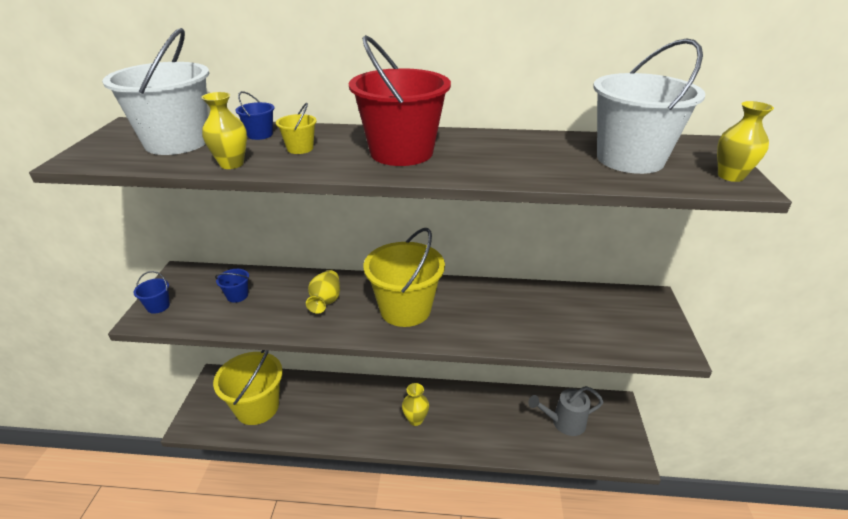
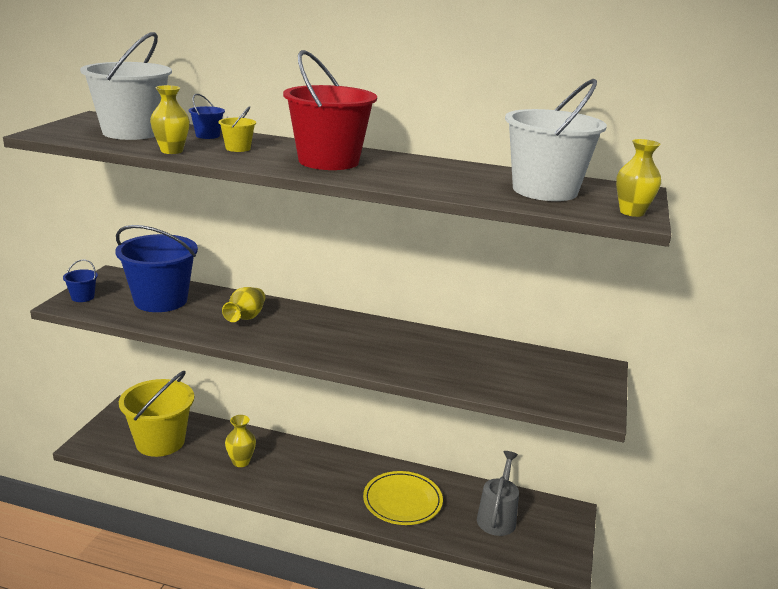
camera: 10 degrees right, 10 degrees down
blue bucket [215,269,249,303] -> blue bucket [115,225,198,312], size x2.39
yellow bucket [364,228,445,327] -> none
yellow vase [402,383,429,426] -> yellow vase moved to [225,415,256,467]
grey watering can [528,386,603,436] -> grey watering can turned 105 degrees clockwise [477,451,519,536]
none -> yellow plate [363,471,443,525]

